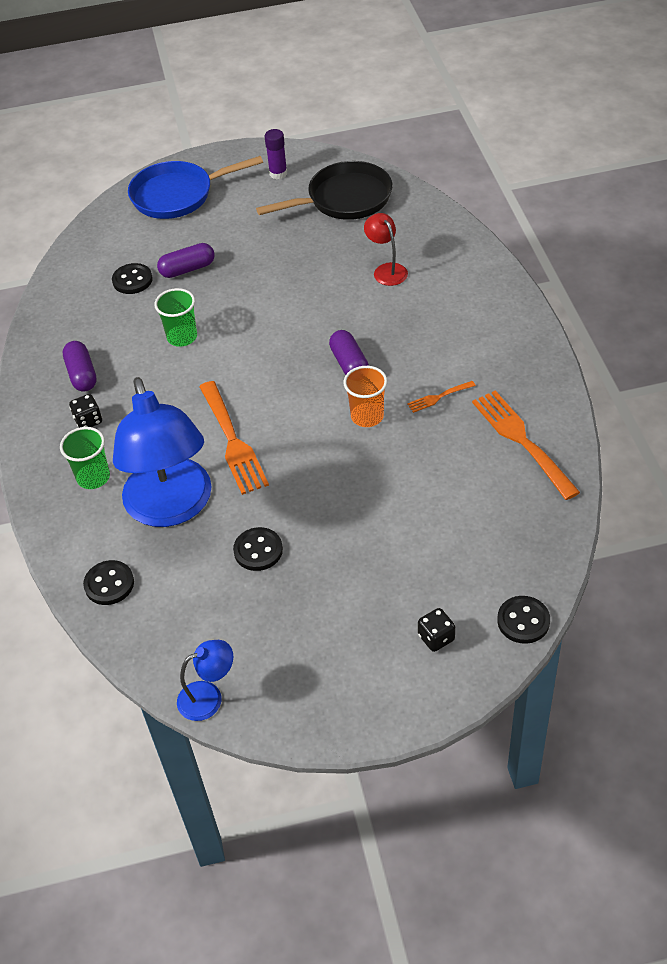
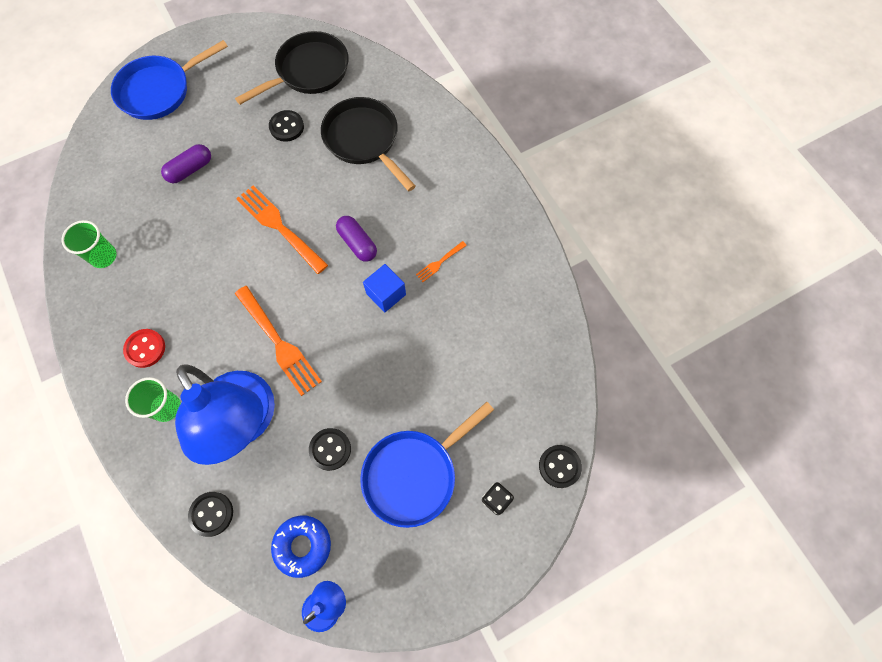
camera: 20 degrees left, 20 degrees up
purple capsule [63,341,97,392] -> none
black dice [69,394,102,428] -> red button [123,329,165,368]
black button [112,263,153,294] -> black button moved to [269,110,304,142]
green cup [154,288,197,347] -> green cup moved to [61,220,117,268]
purple glue stick [264,129,287,179] -> none
orange cup [343,366,387,427] -> blue cube [363,264,406,312]
red lamp [364,213,408,286] -> black pan [321,97,416,191]
orange fork [472,390,580,500] -> orange fork moved to [236,185,328,274]
none -> blue donut [271,515,331,578]
none -> blue pan [360,402,494,528]

